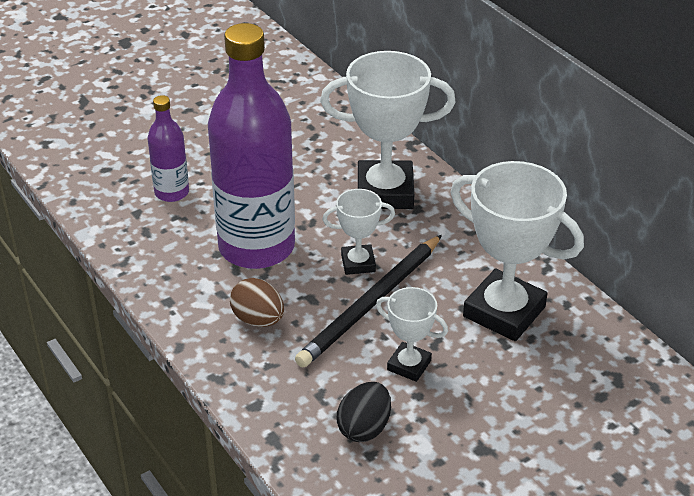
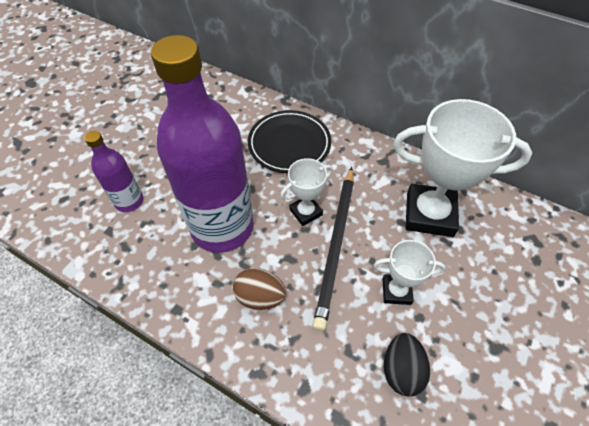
camera: 25 degrees left, 15 degrees up
white trophy [320,51,456,209] -> black plate [248,110,331,173]

